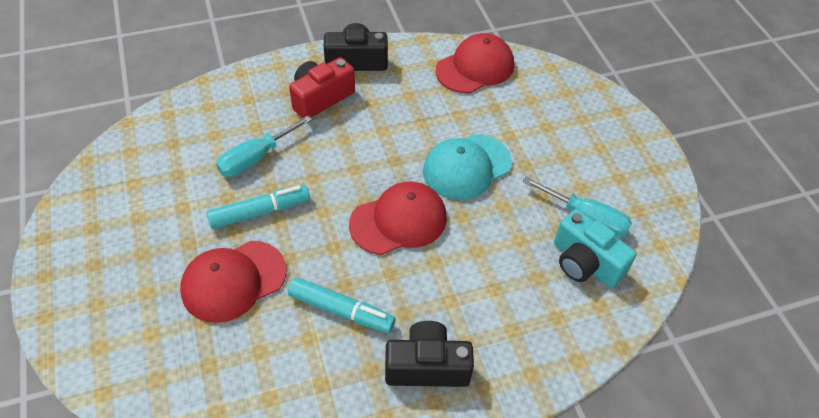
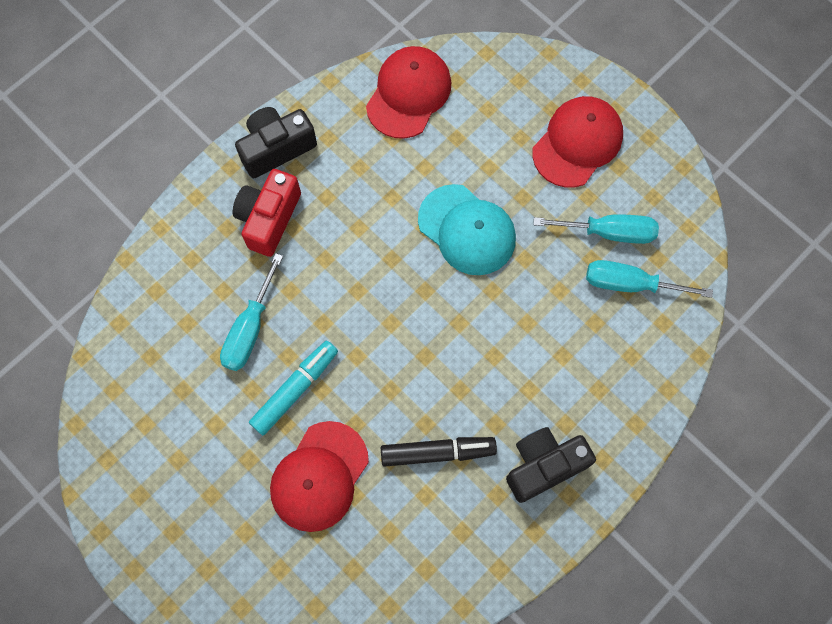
camera: 25 degrees left, 20 degrees up
turquoise marker [288,277,396,333] -> black marker [381,437,497,467]
red cap [349,182,447,255] -> red cap moved to [532,96,623,188]
turquoise cap [423,134,512,200] -> turquoise cap turned 75 degrees counterclockwise [418,184,516,275]
turquoise camera [554,209,637,288] -> turquoise screwdriver [586,260,713,298]

